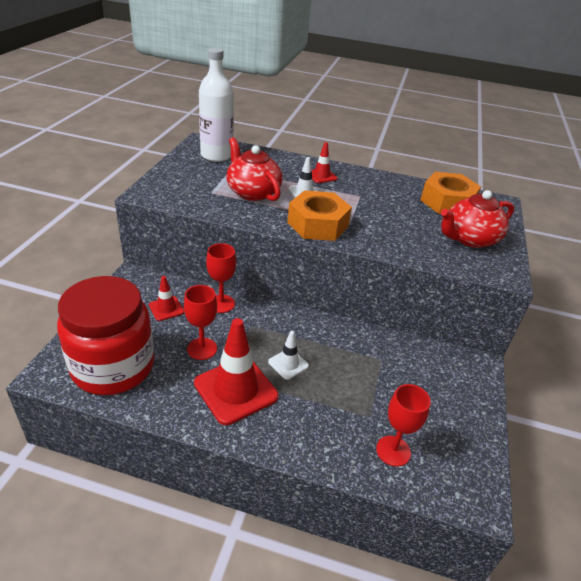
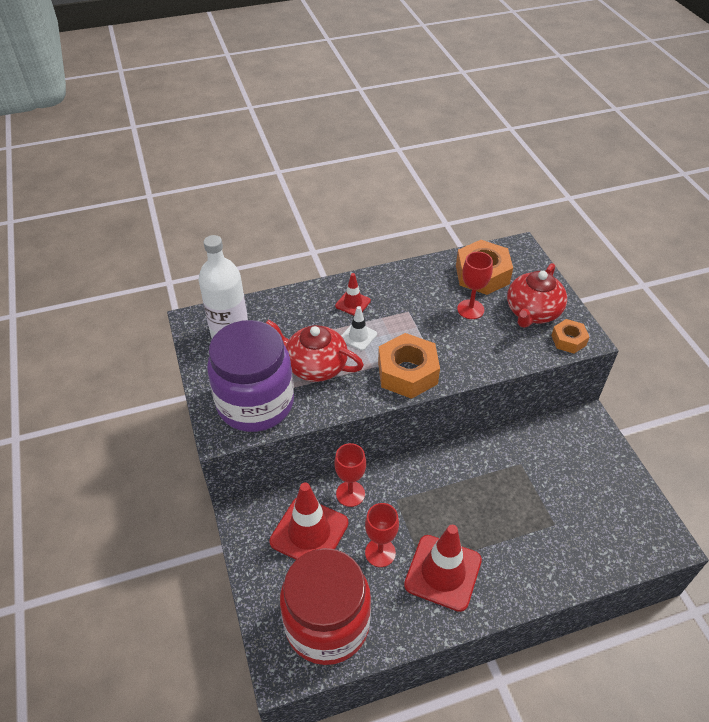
camera: 30 degrees left, 10 degrees up
red traffic cone [149,276,184,321] -> red traffic cone [269,483,349,560], size x1.99
white traffic cone [268,331,309,380] -> none
red goblet [376,384,431,467] -> red goblet moved to [457,252,493,319]
none -> purple jar [207,320,294,432]
none -> orange nut [551,319,589,354]

